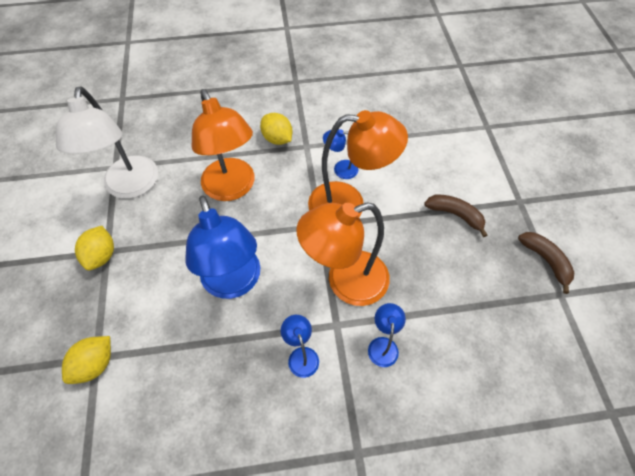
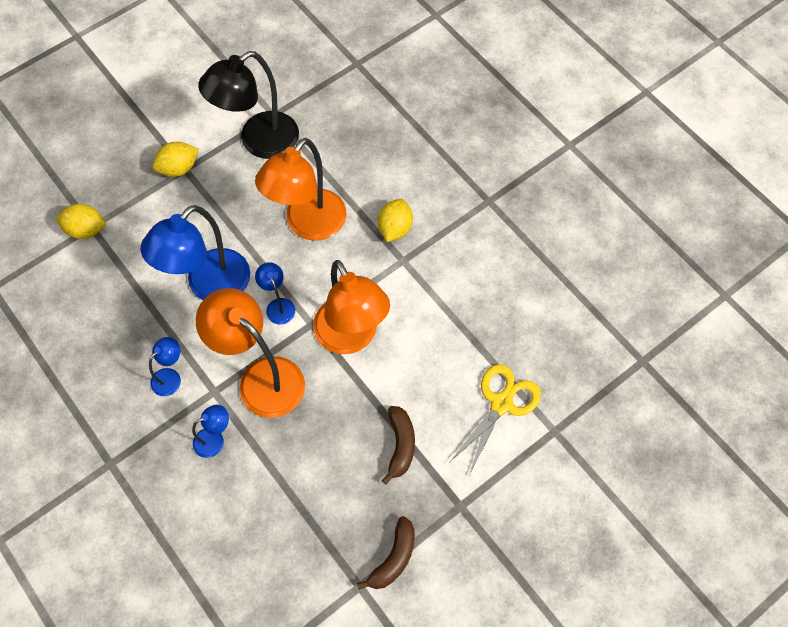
camera: 60 degrees right, 5 degrees up
white lamp [56,86,158,199] -> black lamp [198,51,299,159]
blue lamp [323,129,358,179] -> blue lamp moved to [255,262,295,324]
none -> yellow scissors [450,364,541,475]

